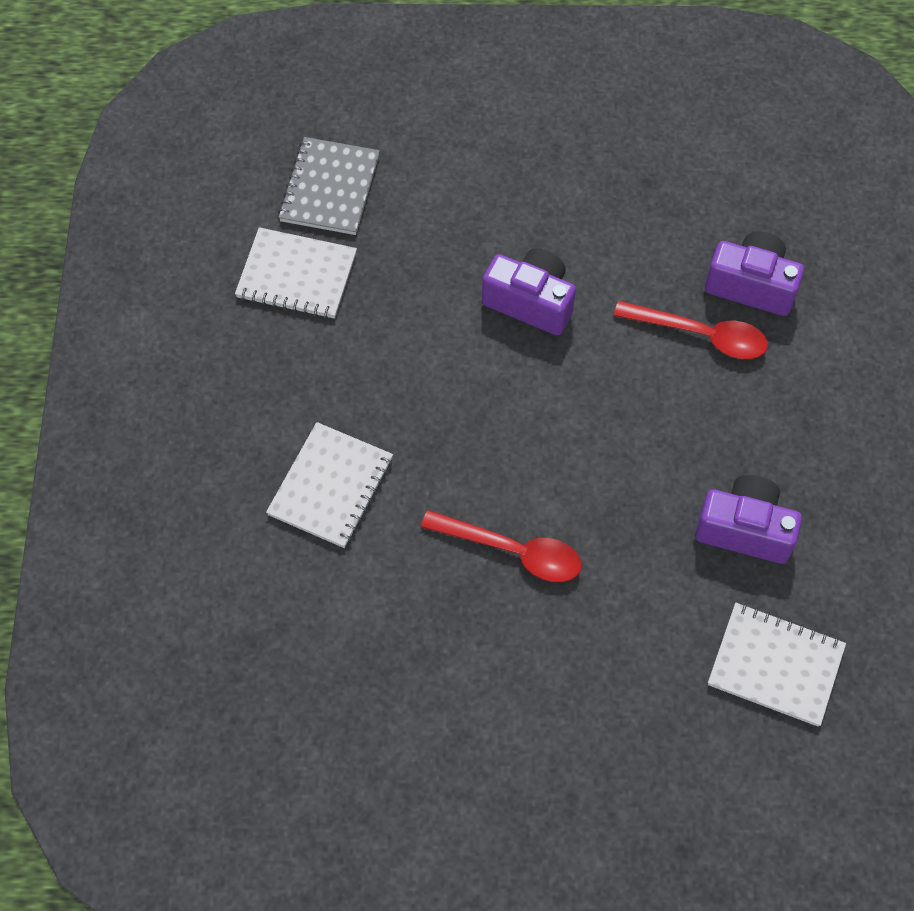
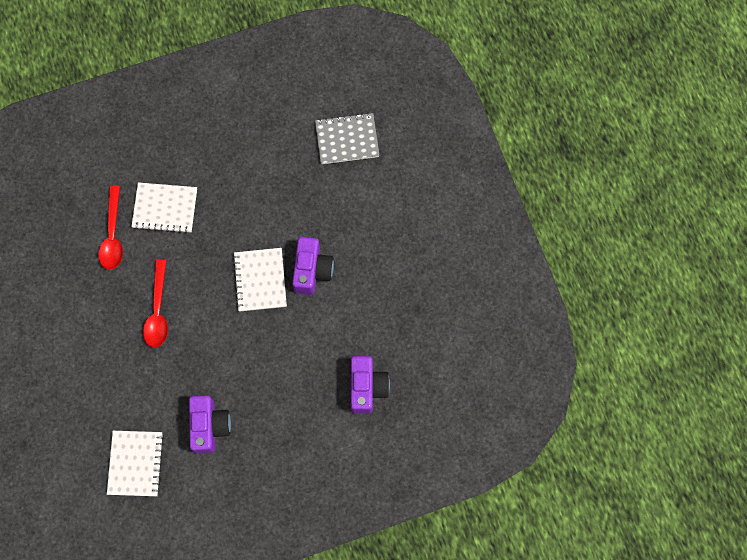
camera: 70 degrees right, 10 degrees up
white notebook [235,227,357,319] -> white notebook moved to [233,248,287,312]
red spoon [613,301,768,359] -> red spoon moved to [98,185,123,270]

